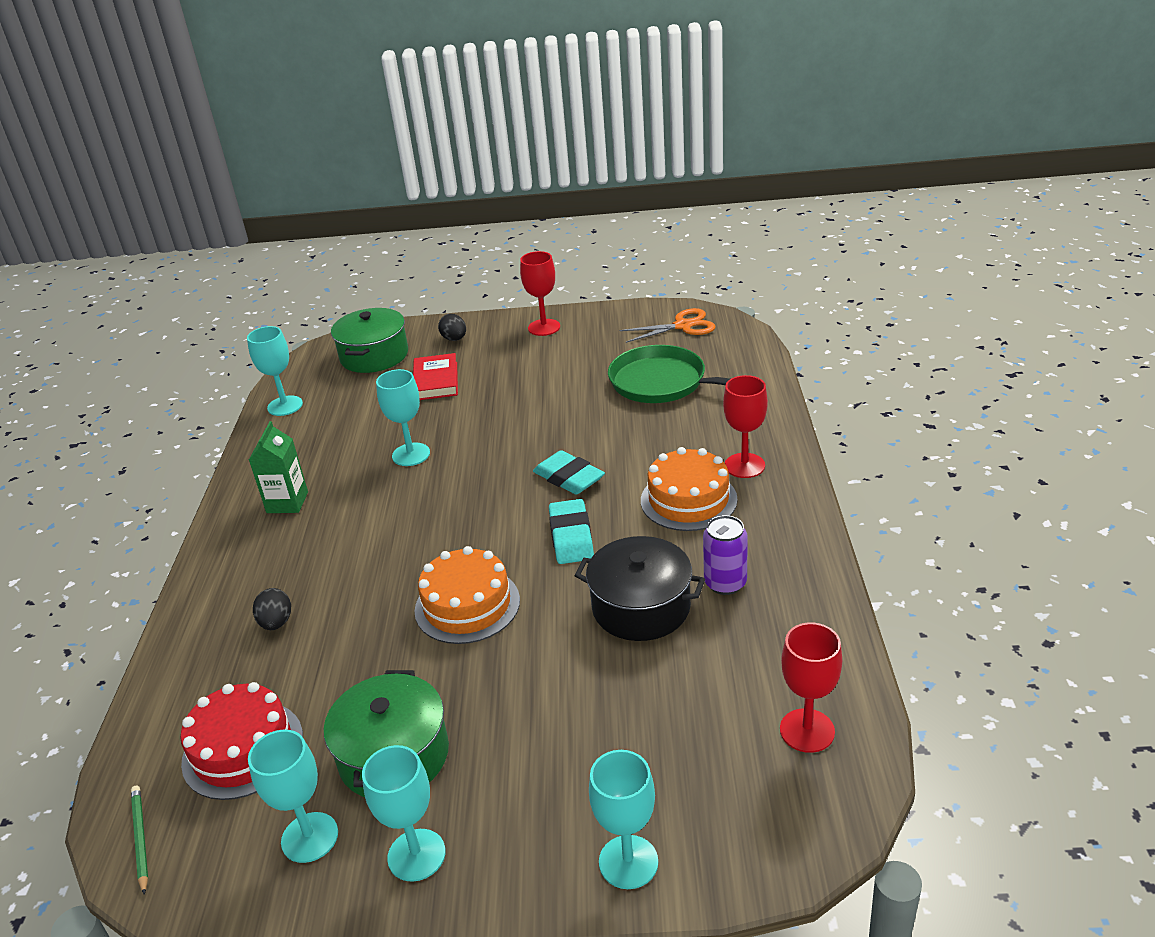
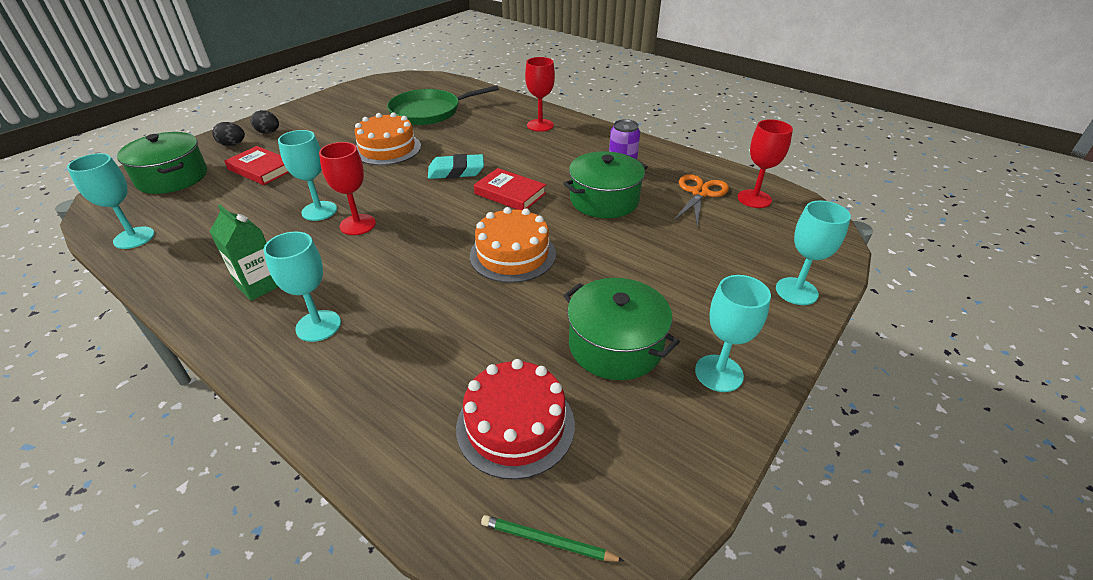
camera: 55 degrees left, 5 degrees up
turquoise goblet [248,730,338,863] -> turquoise goblet moved to [264,231,341,342]
black egg [253,588,291,630] -> black egg moved to [251,110,279,134]
red goblet [520,251,560,336] -> red goblet moved to [319,142,376,235]
turquoise eraser [549,499,594,564] -> red book [474,168,546,210]
black pot [574,536,705,641] -> green pot [563,151,648,218]
orange scissors [619,308,716,343] -> orange scissors moved to [674,174,729,225]
orange cake [641,447,738,531] -> orange cake moved to [354,112,421,165]

